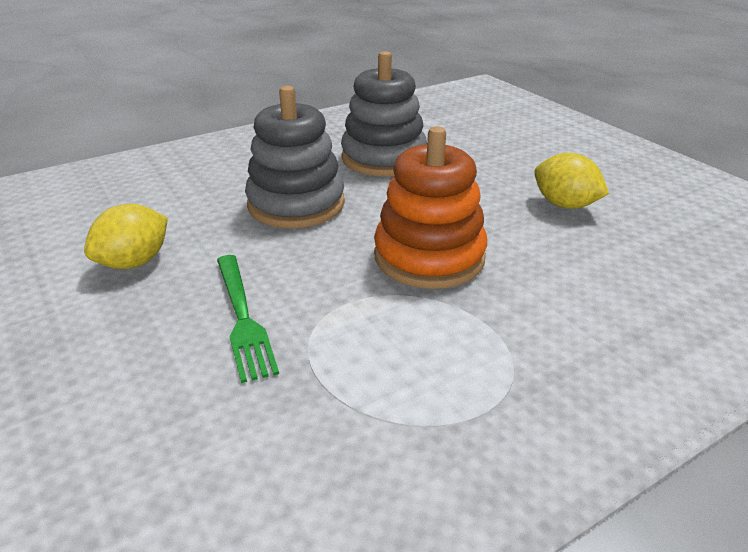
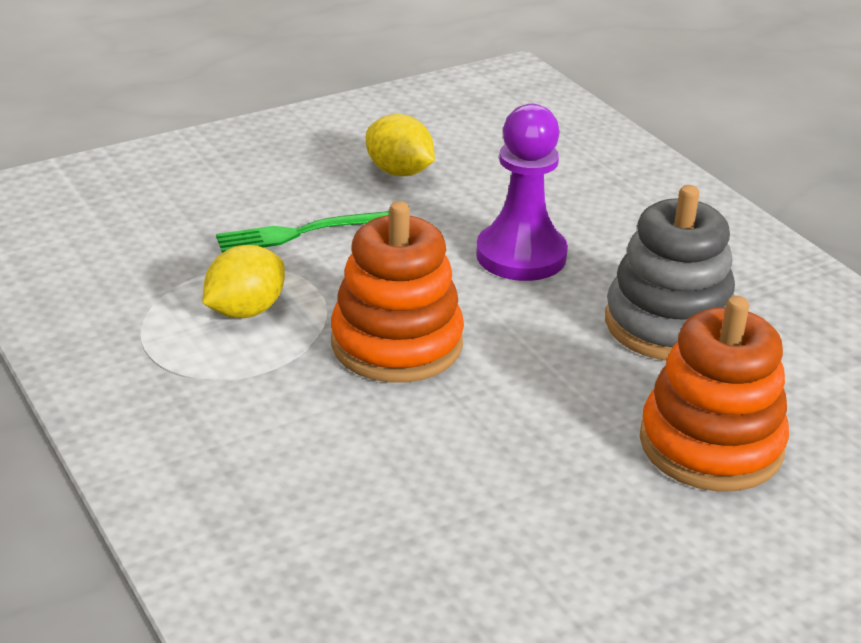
camera: 90 degrees right, 0 degrees up
grey stacking toy [245,86,345,228] -> purple pawn [476,104,568,281]
yellow lemon [534,153,609,209] -> yellow lemon moved to [203,245,285,318]
none -> orange stacking toy [640,296,789,492]

